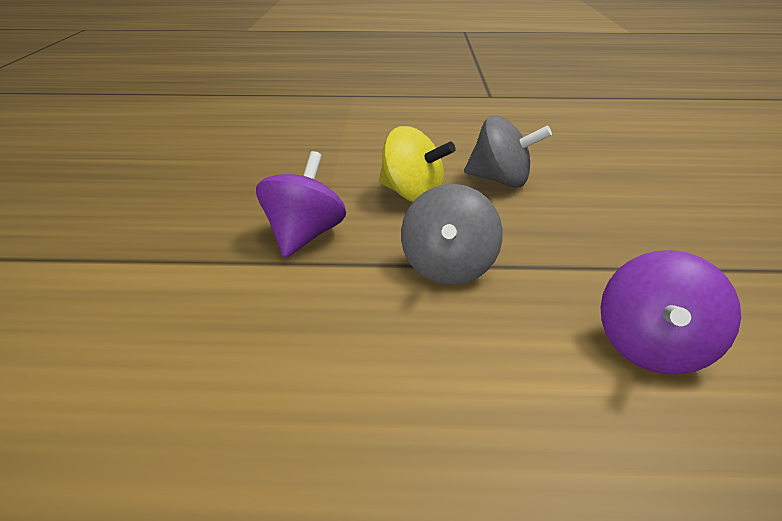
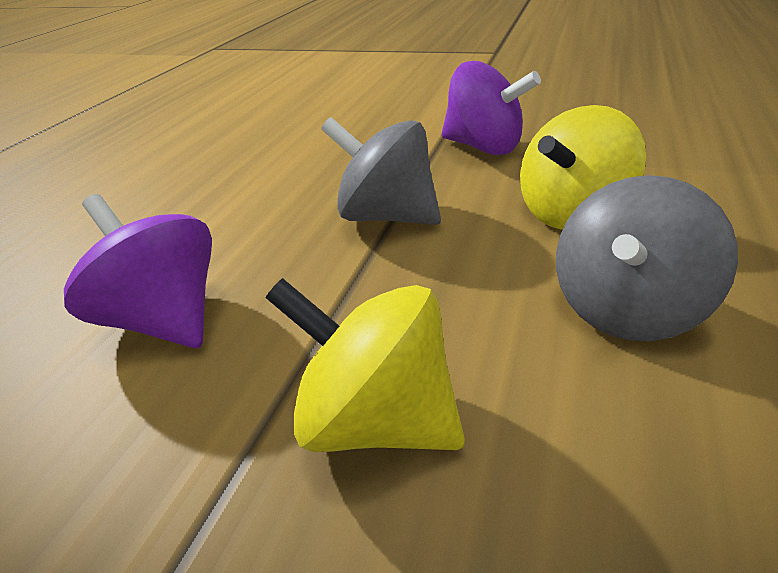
camera: 110 degrees right, 0 degrees up
none -> yellow spinning top [266,278,465,452]

